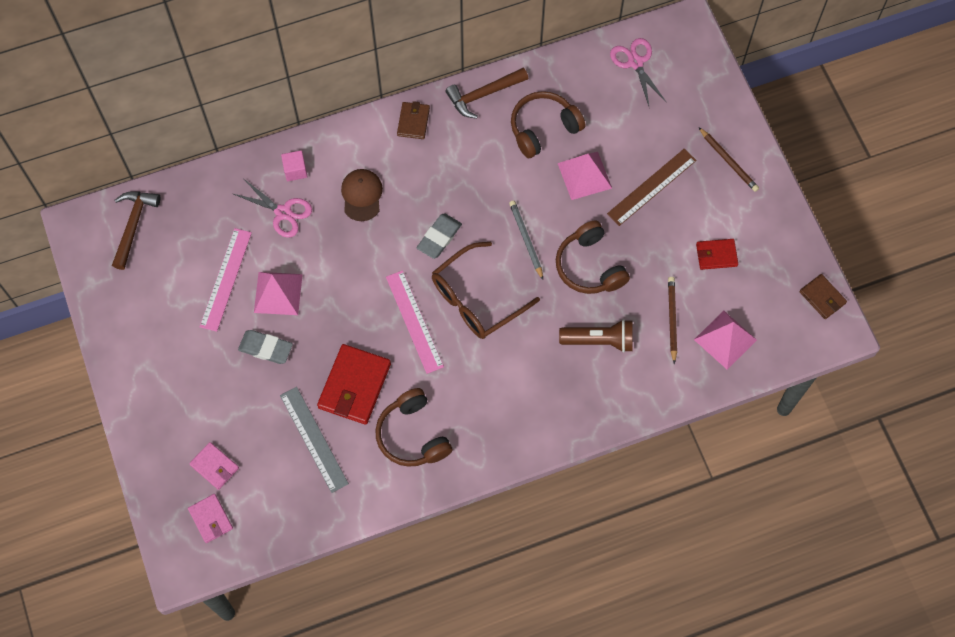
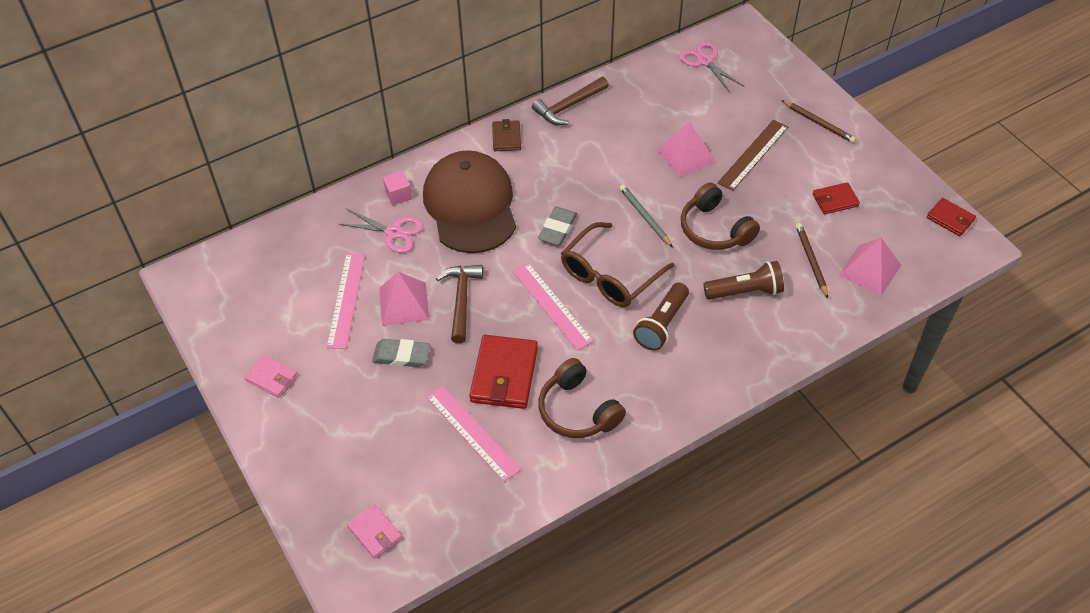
camera: 10 degrees left, 15 degrees down
brown hammer [112,191,160,270] -> brown hammer moved to [436,265,483,343]
pink wallet [189,442,239,490] -> pink wallet moved to [245,355,298,398]
grey ruler [280,387,349,493] -> pink ruler [426,386,521,482]
brown cap [341,169,383,221] -> brown cap [423,150,516,253], size x2.14
brown headphones [511,91,585,158] -> none
brown wallet [800,274,847,319] -> red wallet [927,198,976,236]
none -> brown flashlight [633,283,689,351]

